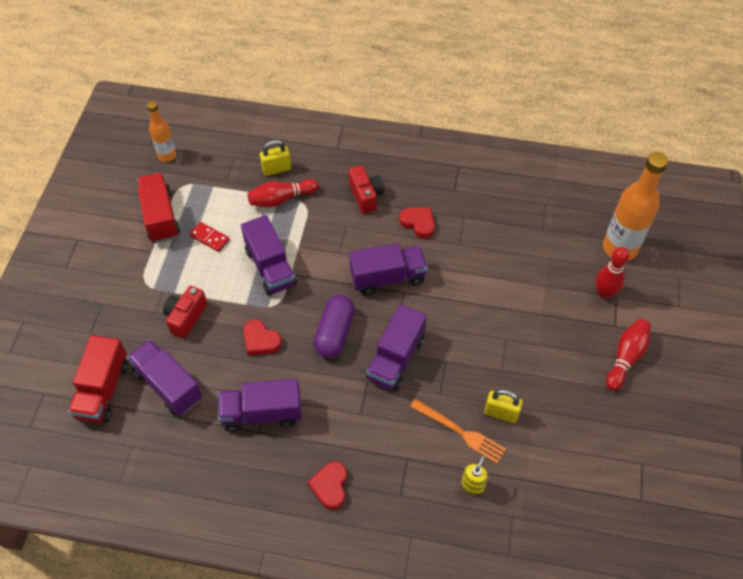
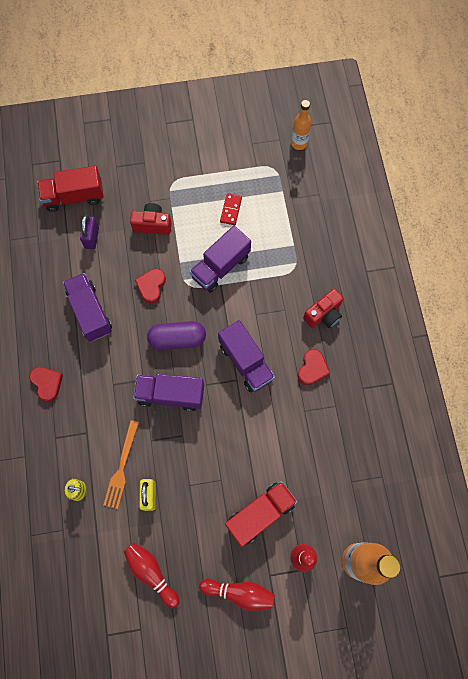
camera: 70 degrees right, 15 degrees up
purple truck [127,339,202,416] -> purple padlock [80,215,99,249]
red truck [137,173,180,243] -> red truck moved to [225,481,297,547]
red bowling pin [248,179,319,207] -> red bowling pin moved to [124,542,180,608]
yellow padlock [260,140,291,176] -> none
red heart [308,461,347,510] -> red heart turned 75 degrees clockwise [29,367,63,402]

